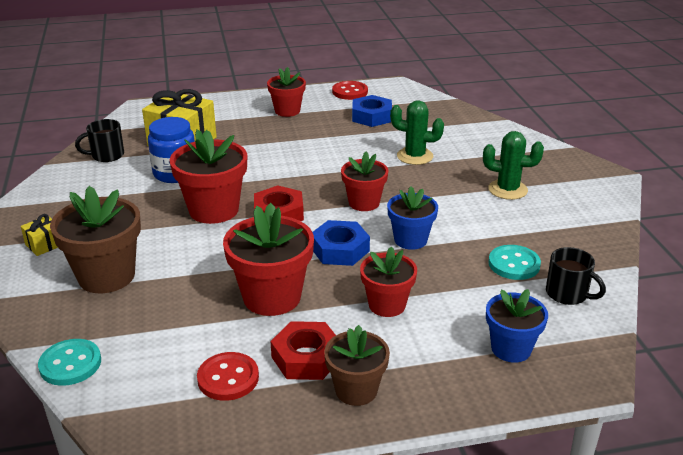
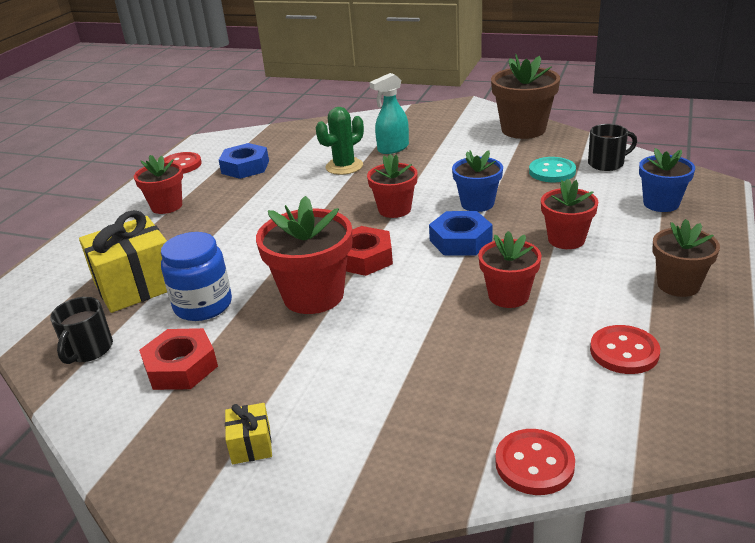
camera: 55 degrees left, 0 degrees up
turquoise button [38,339,101,386] -> red button [495,429,575,495]
brown flower pot [50,186,141,293] -> brown flower pot moved to [491,54,560,139]
red flower pot [223,203,314,316] -> red flower pot [478,231,542,308], size x0.63
red nut [270,321,336,380] -> red nut moved to [139,328,218,390]
green cactus [483,131,544,200] -> none
none -> turquoise spray bottle [369,73,409,154]

